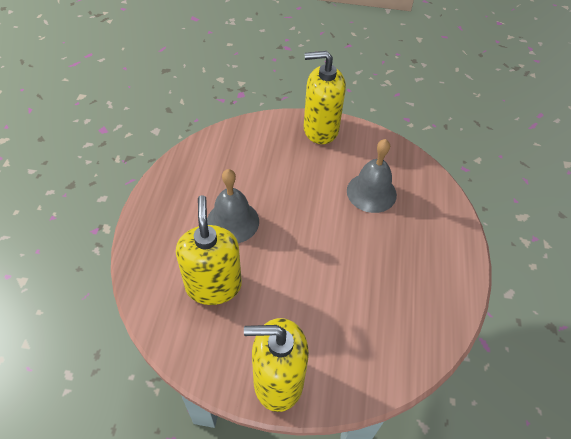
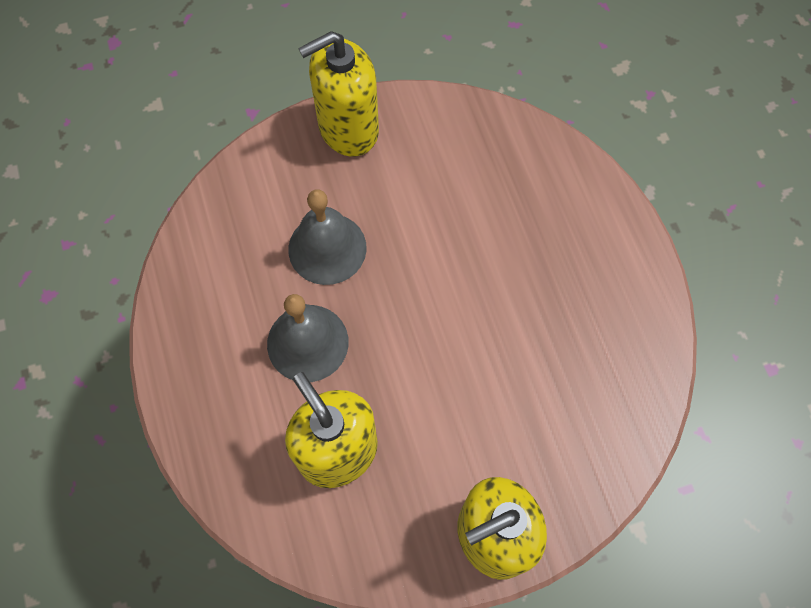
camera: 25 degrees left, 15 degrees up
grey bell [347,139,397,213] -> grey bell moved to [289,189,367,285]

